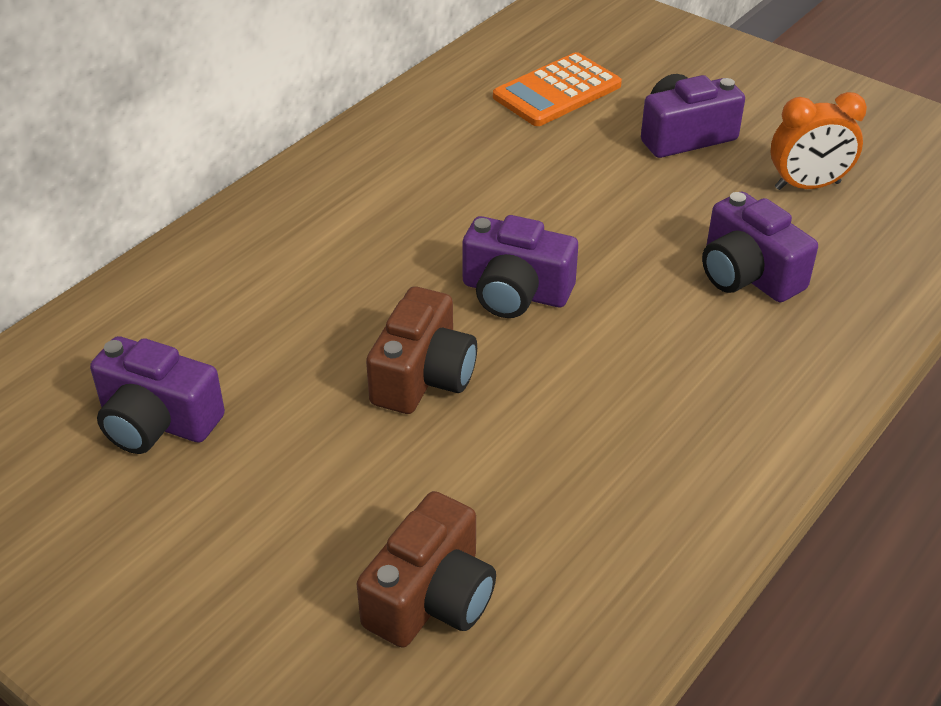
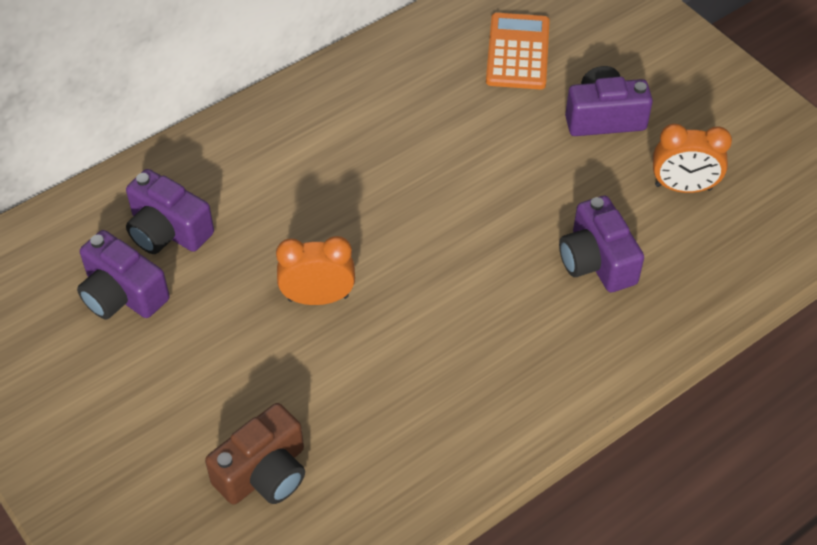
camera: 15 degrees right, 10 degrees up
brown camera [366,286,477,414] -> orange clock [276,236,355,305]
purple camera [462,215,578,318] -> purple camera moved to [126,169,214,254]
orange calculator [493,52,622,126] -> orange calculator turned 120 degrees clockwise [486,13,550,89]

